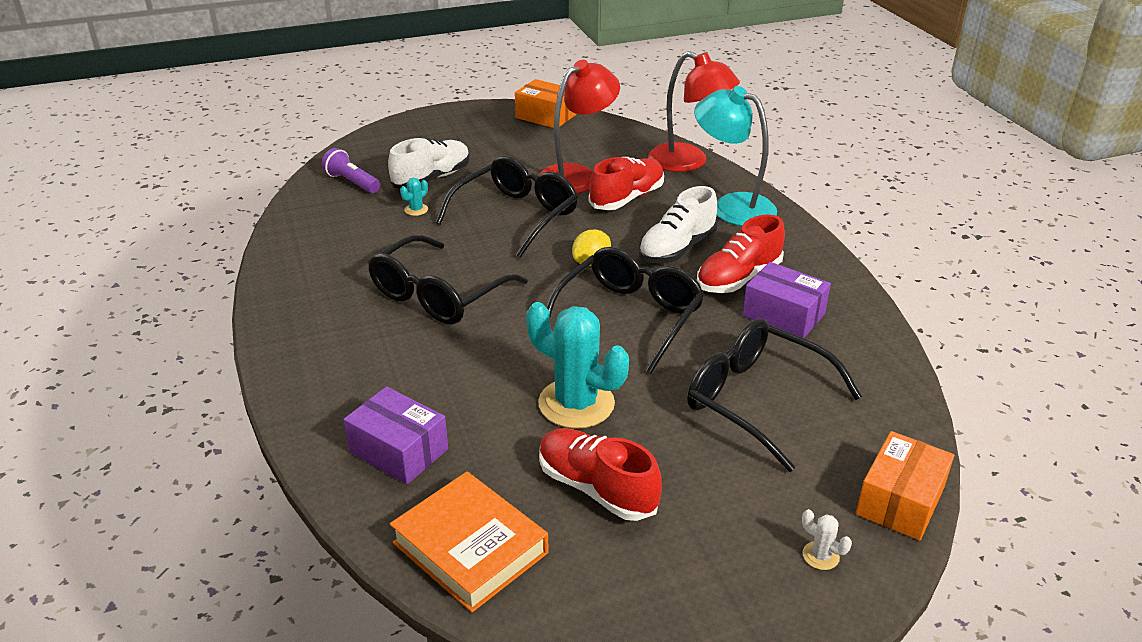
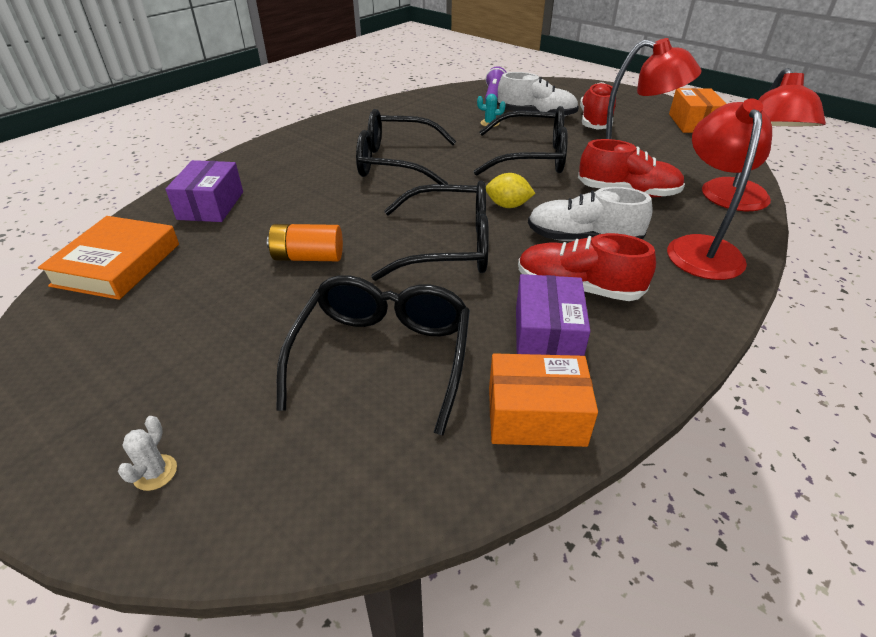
camera: 60 degrees right, 5 degrees up
turquoise cactus [526,302,629,429] -> orange battery [267,224,343,261]
red shoe [539,428,662,521] -> red shoe moved to [580,82,616,130]
turquoise lamp [694,86,777,226] -> red lamp [667,98,772,280]
orange box [856,431,954,541] -> orange box moved to [489,353,598,447]

